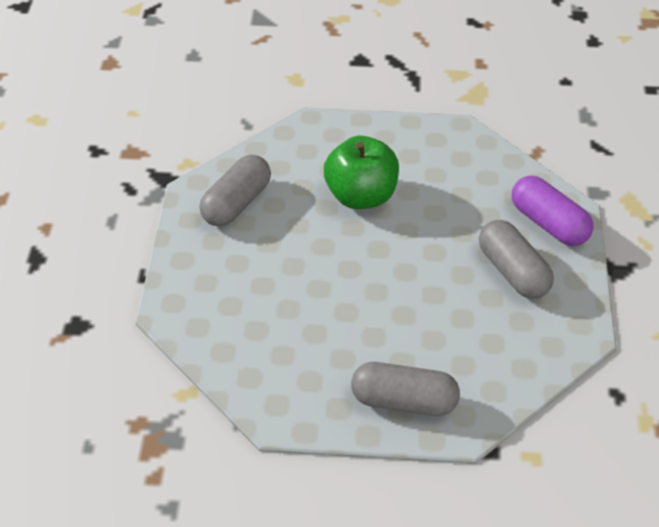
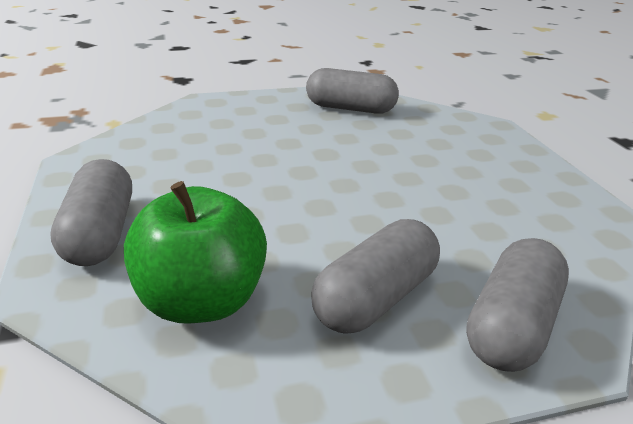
camera: 70 degrees right, 15 degrees down
green apple [324,136,399,209] -> green apple moved to [124,181,267,323]
purple capsule [512,176,593,246] -> grey capsule [466,238,569,372]

